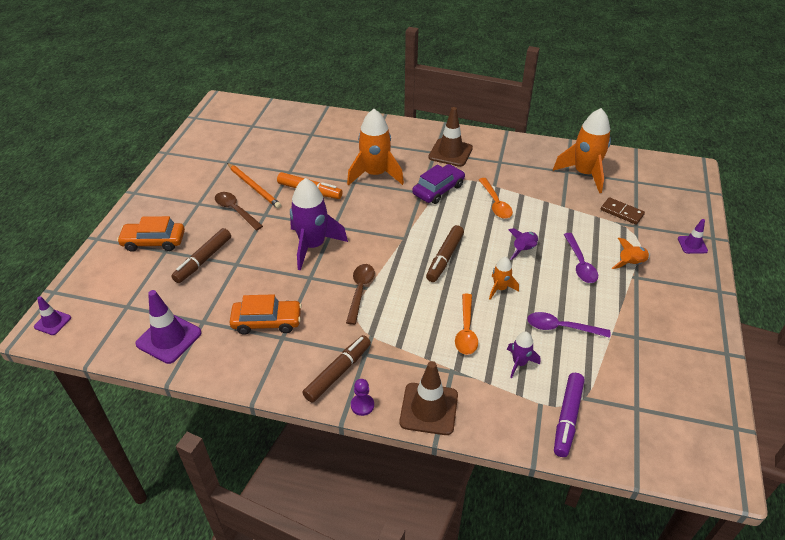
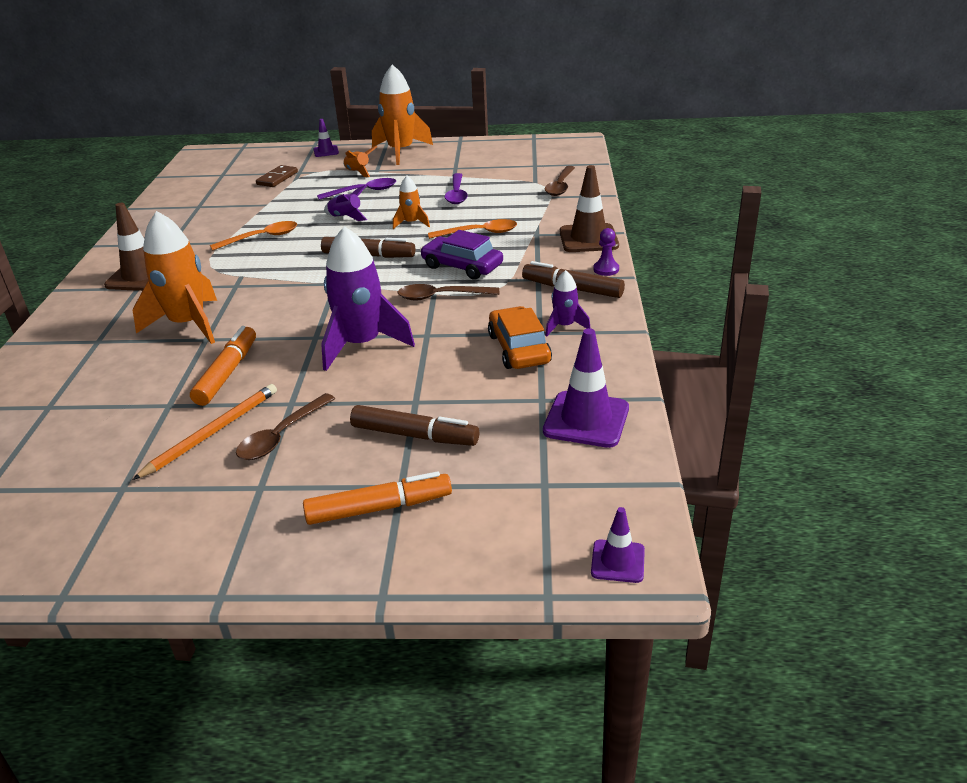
camera: 100 degrees left, 10 degrees down
orange car [117,216,185,252] -> orange marker [303,472,452,525]
purple car [412,164,465,204] -> purple car moved to [420,230,503,280]
purple rocket [507,331,540,378] -> purple rocket moved to [545,270,591,336]
orange rocket [553,108,611,193] -> orange rocket moved to [372,65,433,165]
purple marker [554,373,585,457] -> brown spoon [545,166,575,196]

